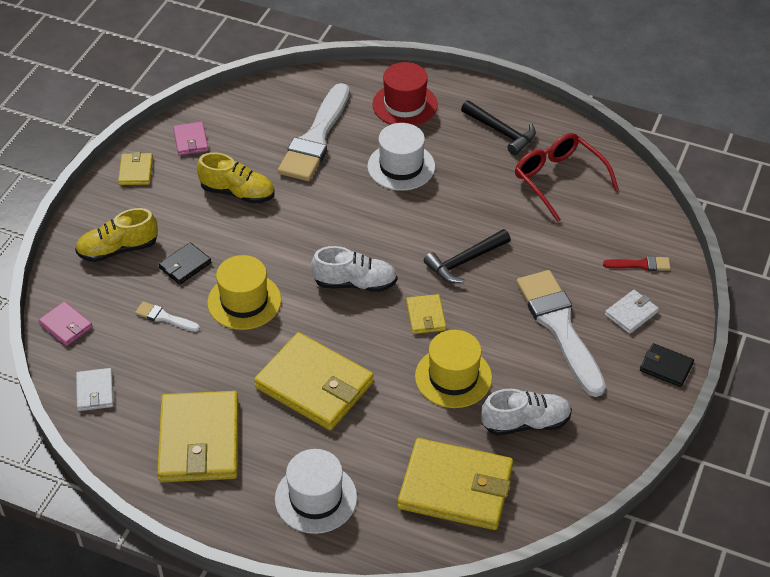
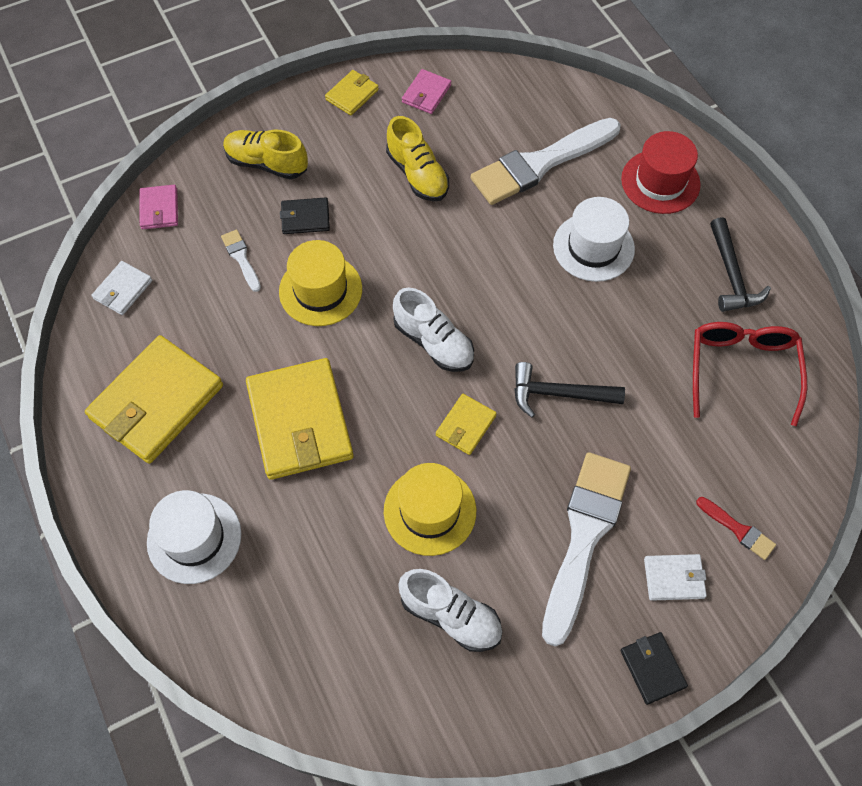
camera: 40 degrees right, 15 degrees up
yellow wallet [398,438,513,530] -> none

